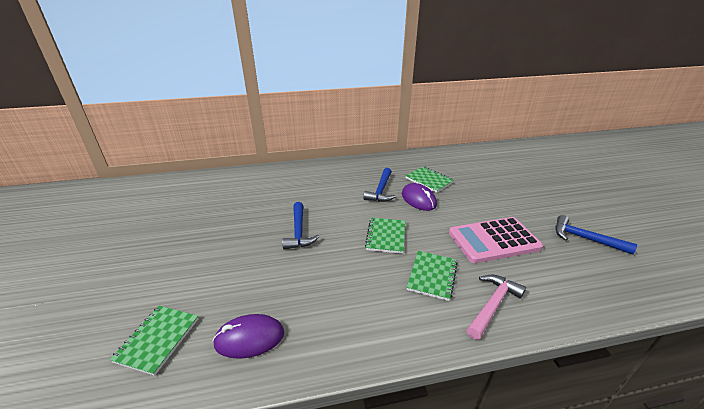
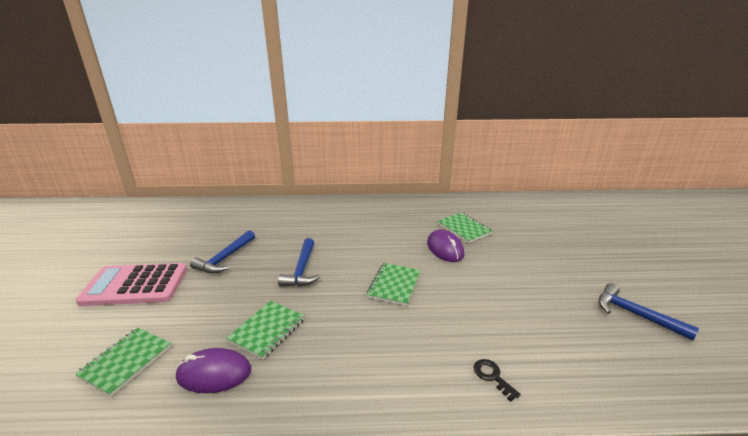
camera: 10 degrees right, 5 degrees down
blue hammer [363,168,396,202] -> blue hammer moved to [190,230,255,273]
green notebook [407,251,458,301] -> green notebook moved to [226,301,305,359]
pink calculator [449,217,543,263] -> pink calculator moved to [76,263,187,306]
pink hammer [467,275,526,340] -> black key [473,359,521,402]

